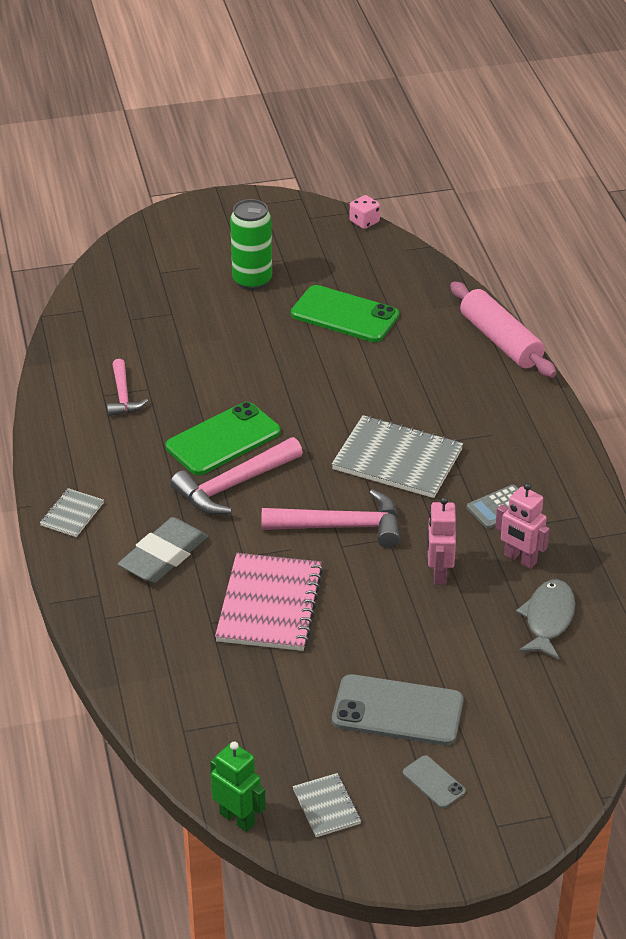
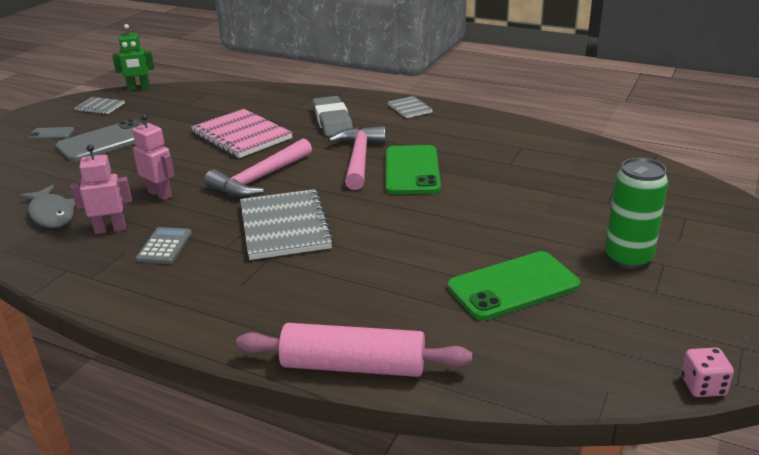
camera: 130 degrees right, 10 degrees down
pink hammer [107,359,148,416] -> none
grey notebook [332,415,463,498] -> grey notebook turned 75 degrees counterclockwise [240,189,334,260]

